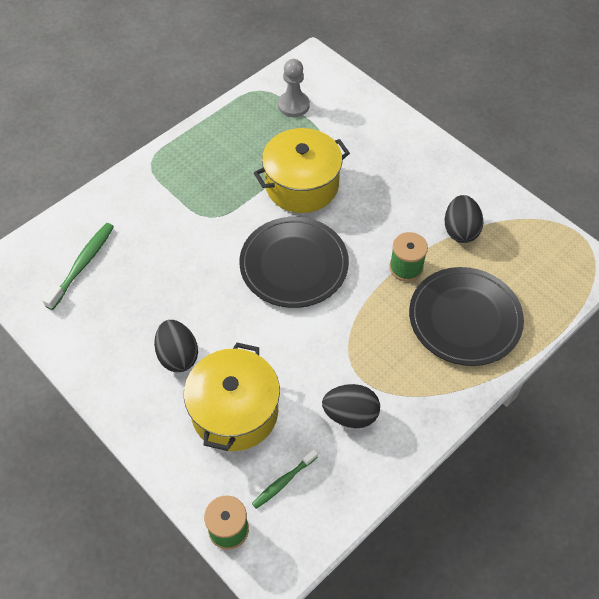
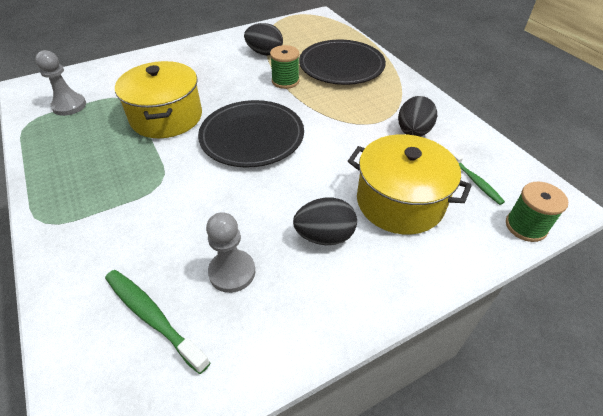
camera: 75 degrees left, 10 degrees down
none -> grey pawn [206,212,255,293]

